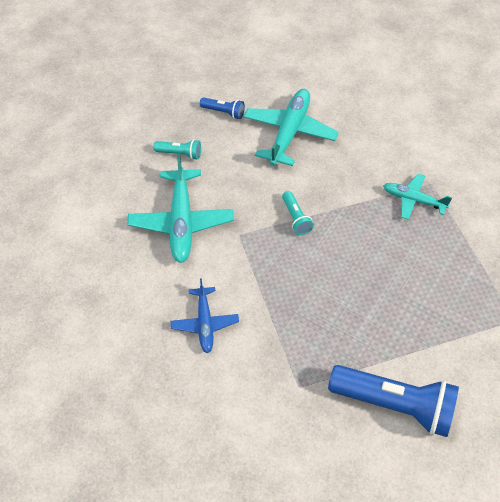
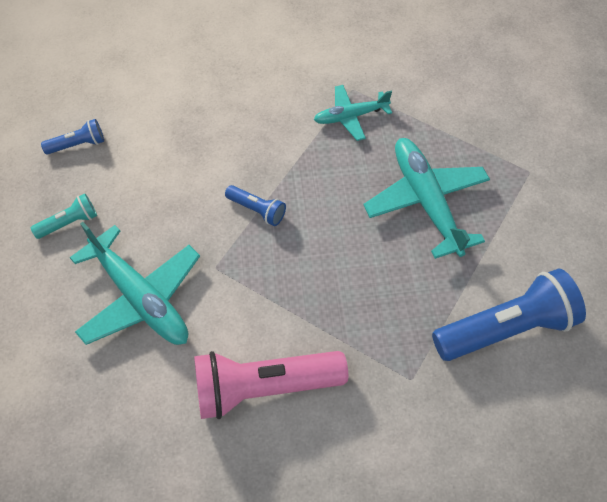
camera: 40 degrees left, 5 degrees up
blue plane [171,278,239,353] -> pink flashlight [194,351,348,419]
turquoise plane [244,89,338,166] -> turquoise plane moved to [363,138,490,259]
turquoise flashlight [282,191,314,235] -> blue flashlight [225,185,286,226]

